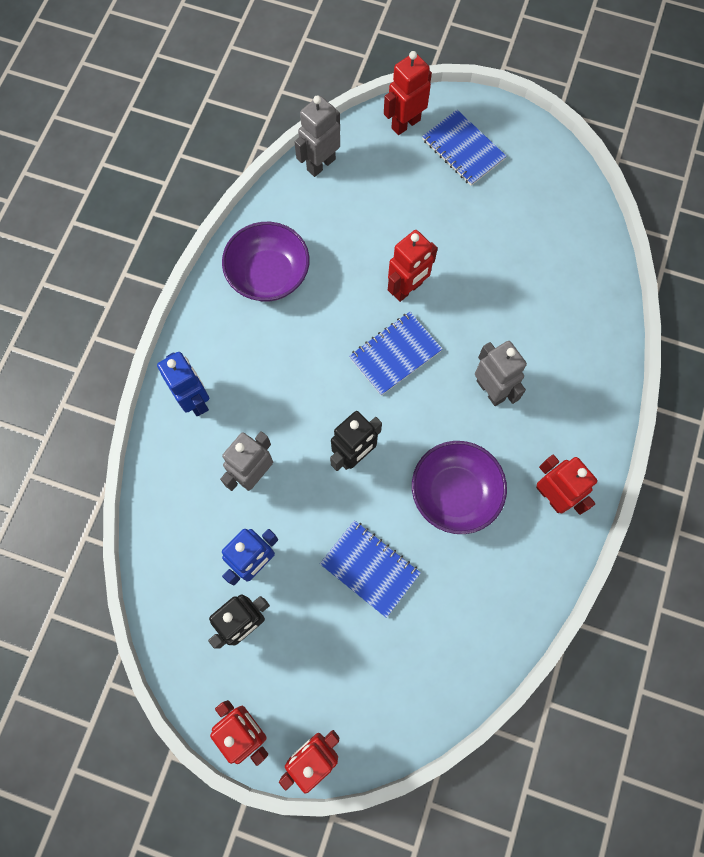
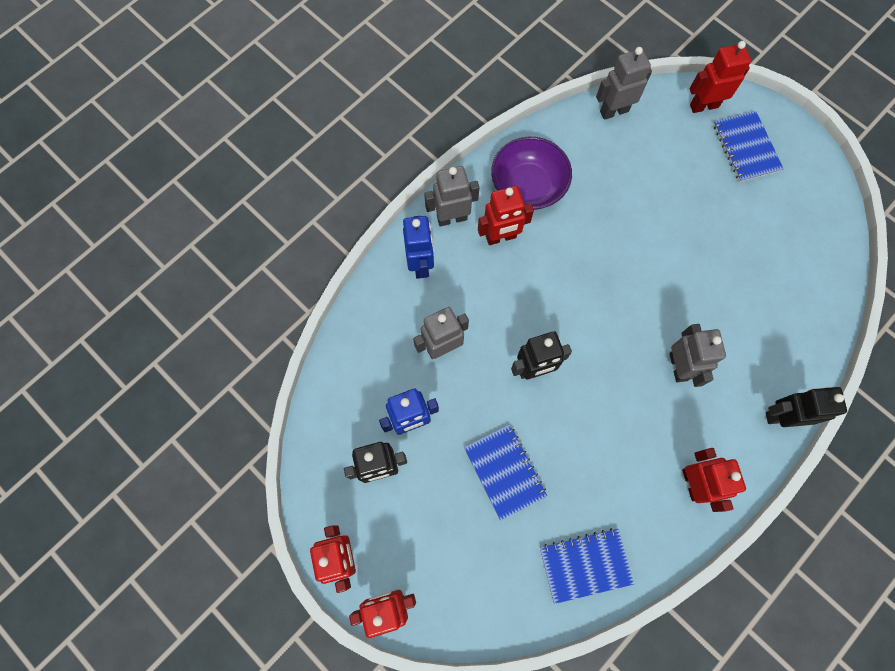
camera: 25 degrees right, 0 degrees up
blue notebook [349,312,442,396] -> blue notebook moved to [540,528,634,604]
red robot [388,230,438,302] -> red robot moved to [478,186,534,245]
purple bowl [412,441,507,534] -> none
none -> grey robot [424,166,479,226]
none -> black robot [766,387,847,427]

